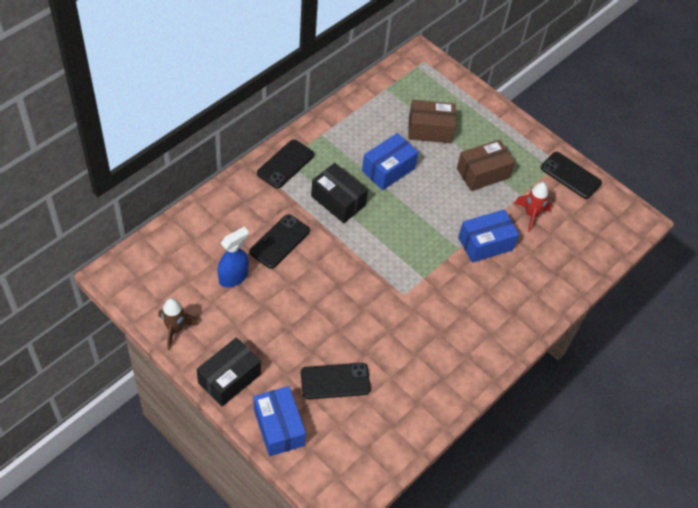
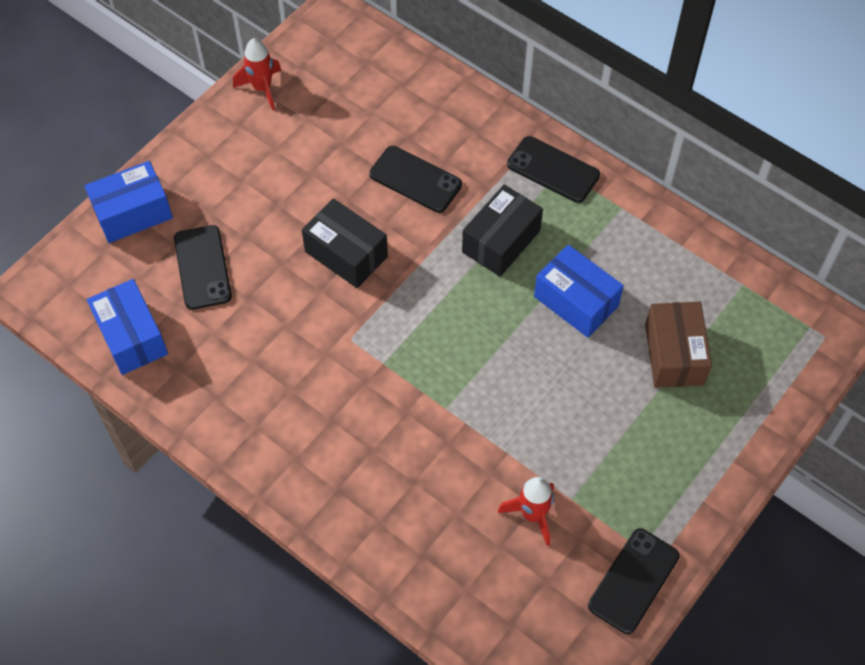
camera: 90 degrees right, 5 degrees up
brown rocket [158,298,198,350] -> red rocket [233,38,281,110]
black box [196,337,261,407] -> black box moved to [302,198,388,288]
blue spray bottle [217,227,249,288] -> none
brown box [457,140,515,191] -> none
blue box [458,209,519,263] -> blue box moved to [87,279,168,375]

